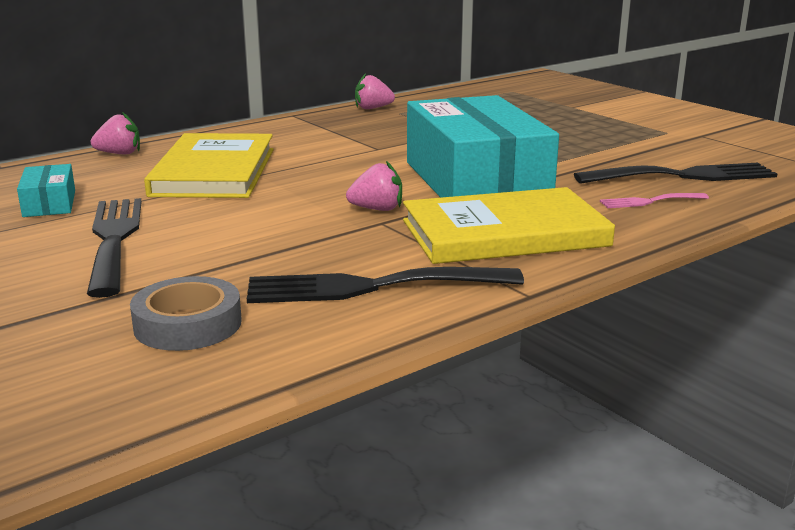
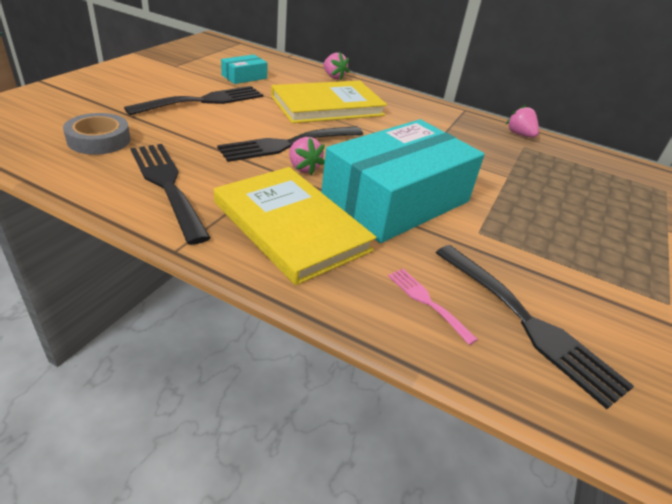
camera: 60 degrees right, 15 degrees up
none -> black fork [217,126,363,162]

